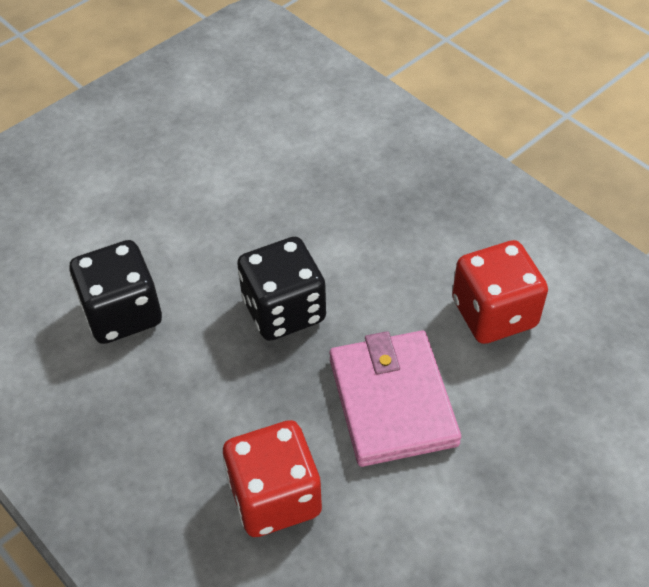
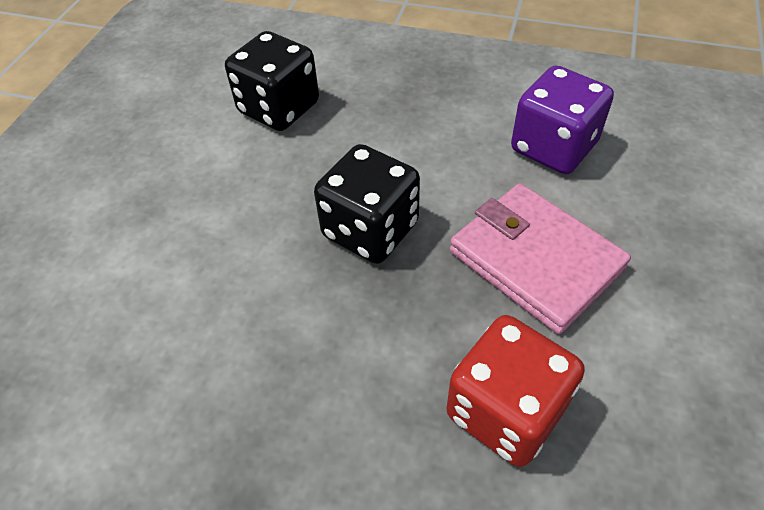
camera: 30 degrees left, 0 degrees up
black dice [69,240,162,344] -> black dice moved to [225,31,319,131]
red dice [452,240,548,344] -> purple dice [511,66,614,174]

